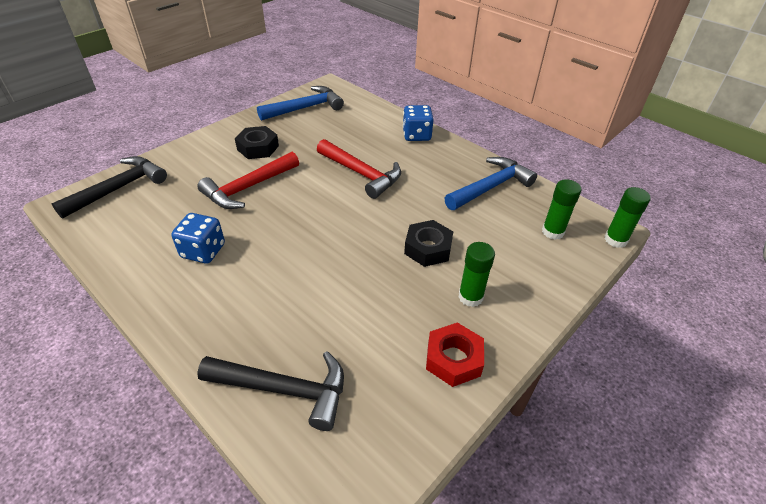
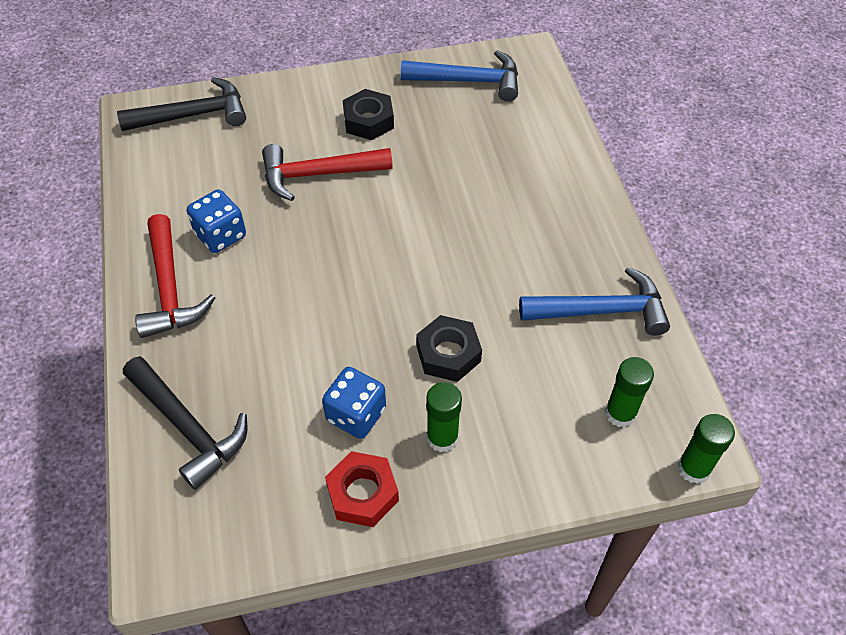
camera: 35 degrees right, 10 degrees up
red hammer [317,139,401,199] -> red hammer moved to [135,214,215,338]
blue dice [403,105,434,141] -> blue dice moved to [322,367,386,439]

